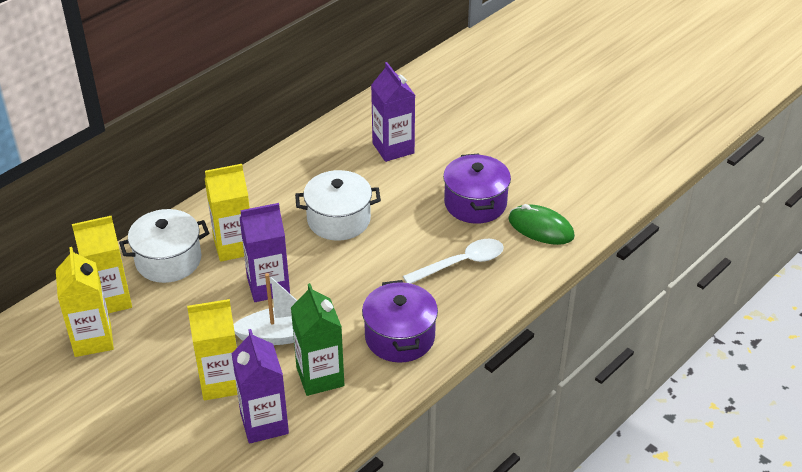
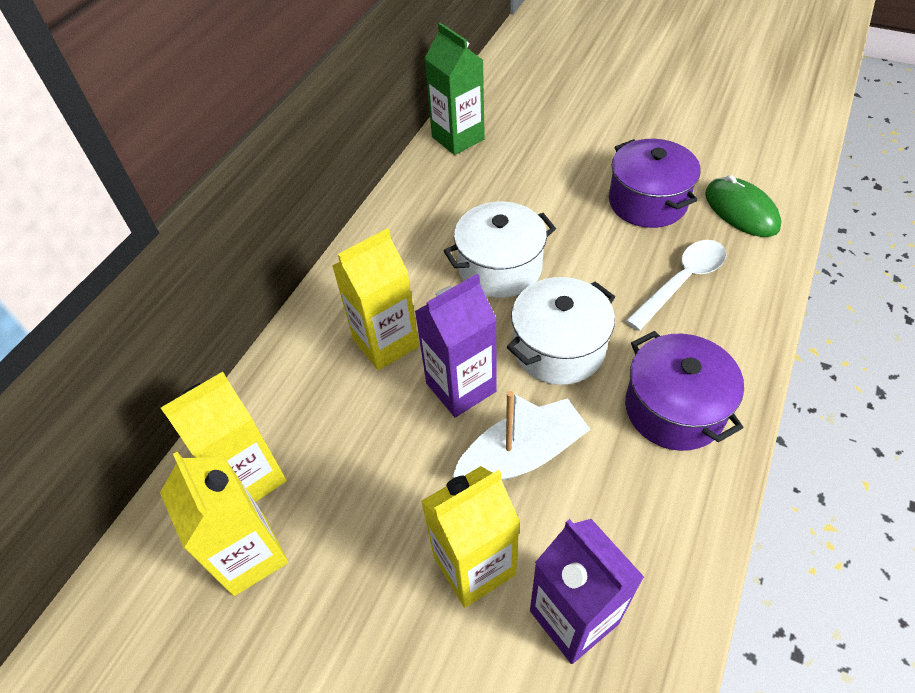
camera: 15 degrees left, 10 degrees up
white pot [119,209,209,283] -> white pot moved to [507,277,615,385]
green carton [291,283,344,396] -> green carton moved to [424,23,485,155]
purple carton [371,62,415,162] -> none
green mouse [508,204,575,245] -> green mouse turned 45 degrees clockwise [705,175,782,237]

